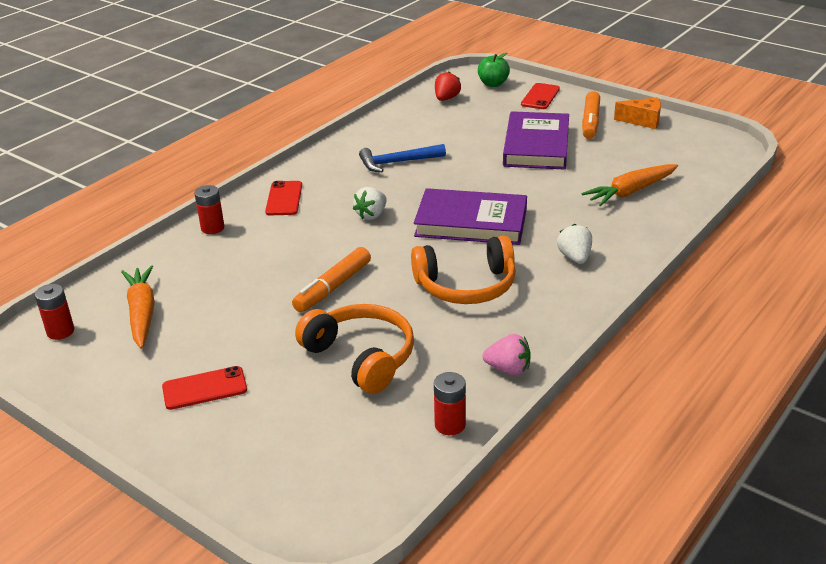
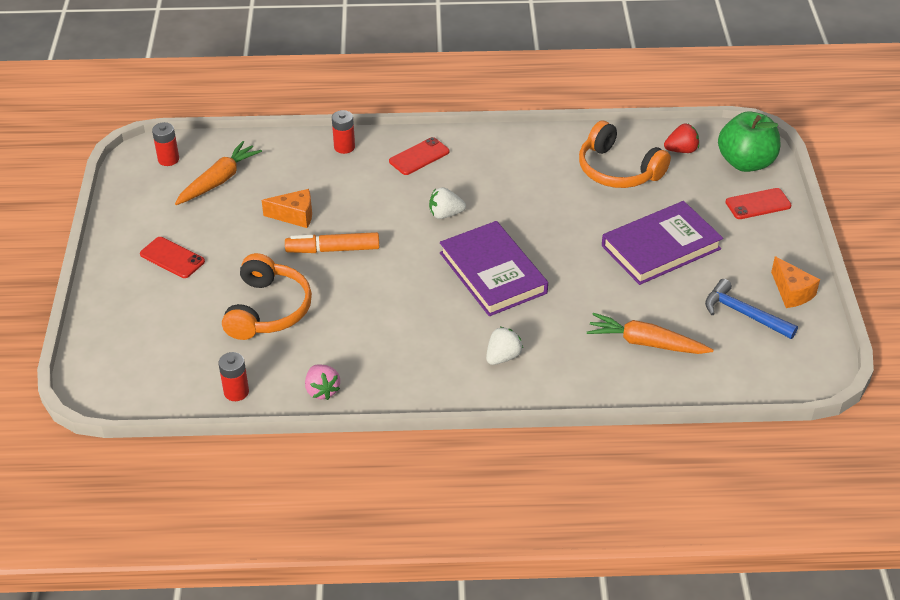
camera: 50 degrees right, 10 degrees up
blue hammer [359,144,446,172] -> blue hammer moved to [705,279,798,339]
orange headphones [411,235,516,304] -> orange headphones moved to [579,121,671,188]
green apple [478,53,510,87] -> green apple [718,111,780,172], size x1.67
orange marker [582,91,600,139] -> none
none -> orange cheese [262,189,312,228]

